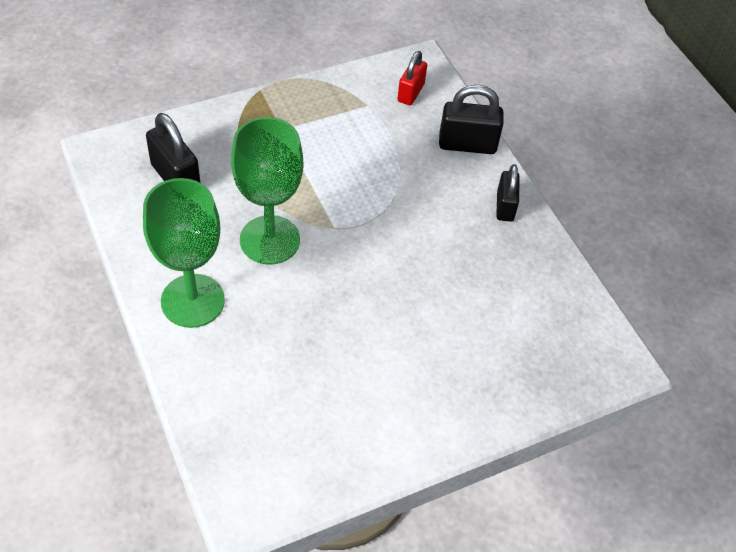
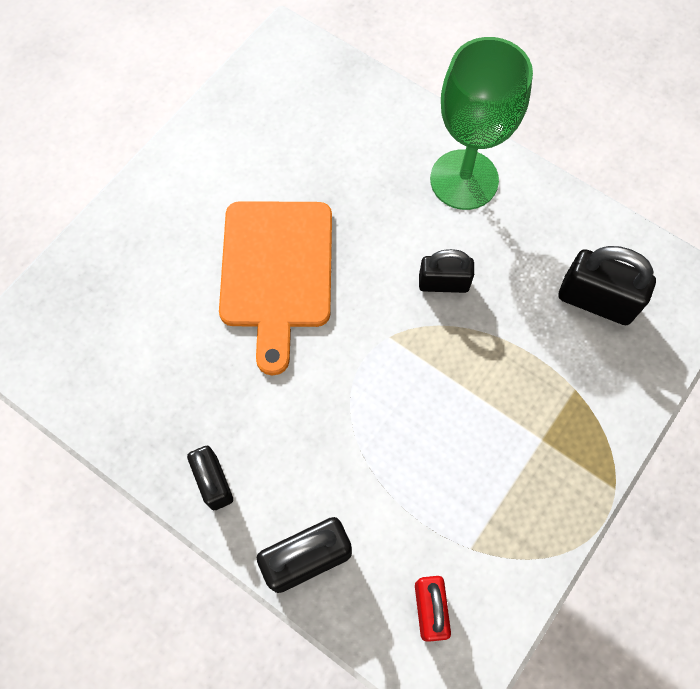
camera: 155 degrees right, 15 degrees up
green goblet [231,117,303,265] -> black padlock [419,249,474,293]
none -> orange cutting board [219,201,332,375]

